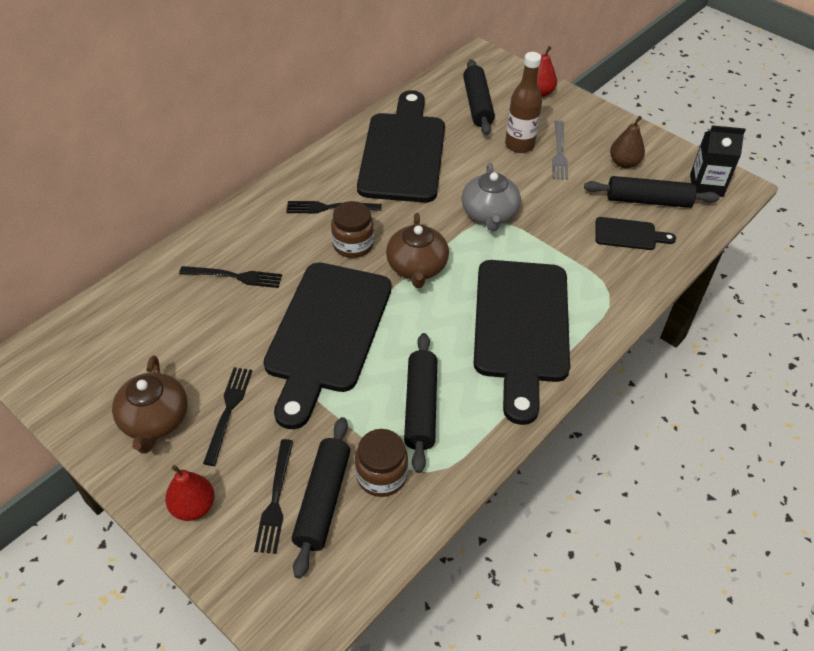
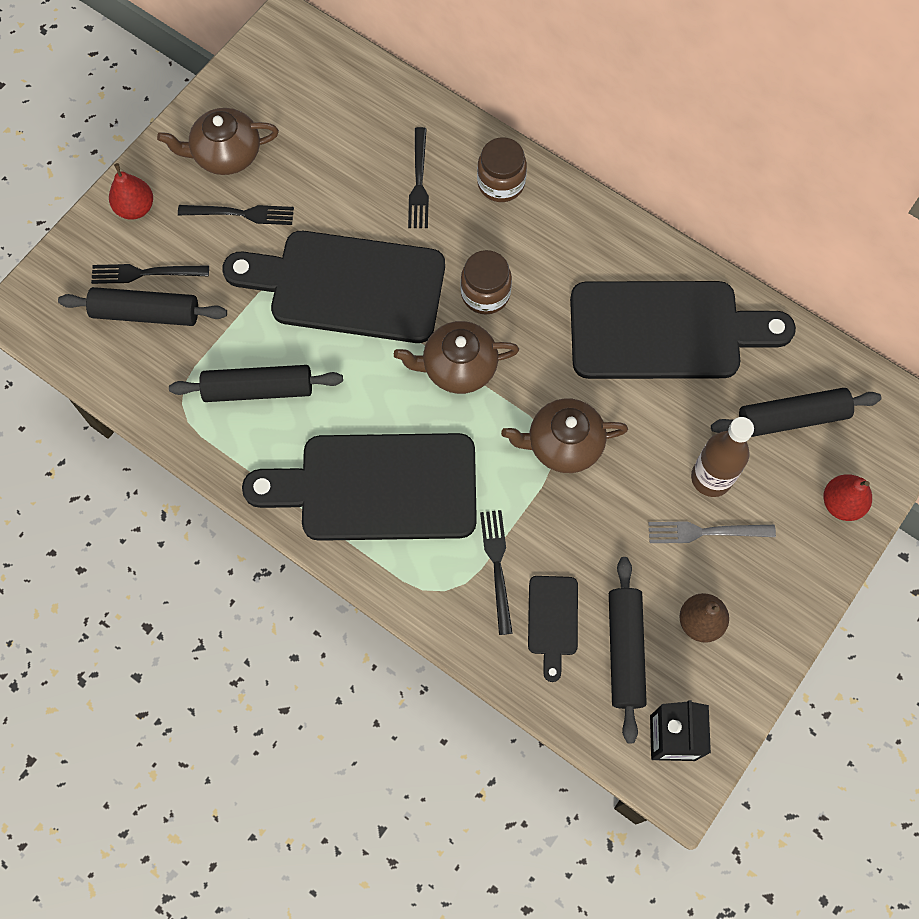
camera: 85 degrees right, 20 degrees up
black fork [286,201,382,214] -> black fork moved to [480,510,513,635]
brown jar [355,429,408,497] -> brown jar moved to [477,138,527,202]
grey teapot [462,163,521,231] -> brown teapot [501,399,628,473]

